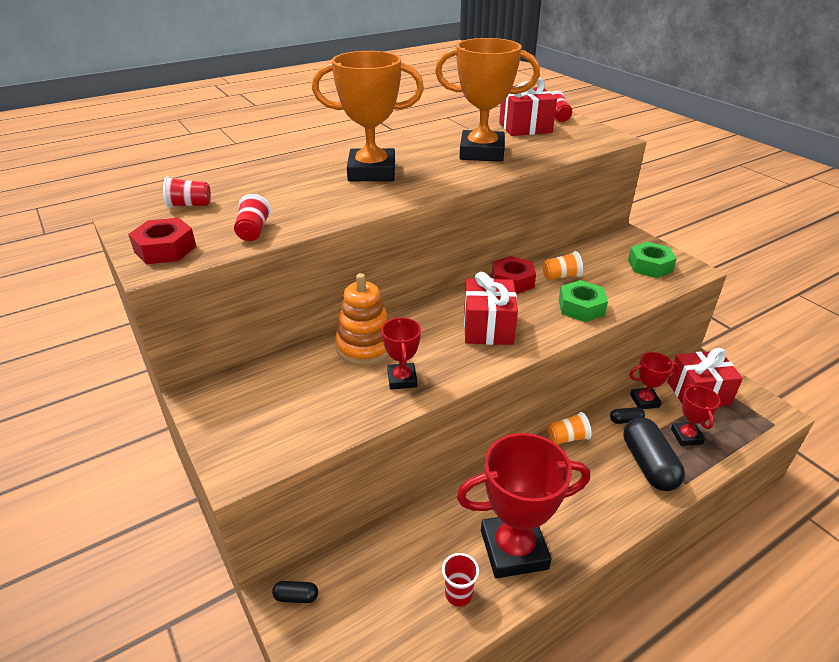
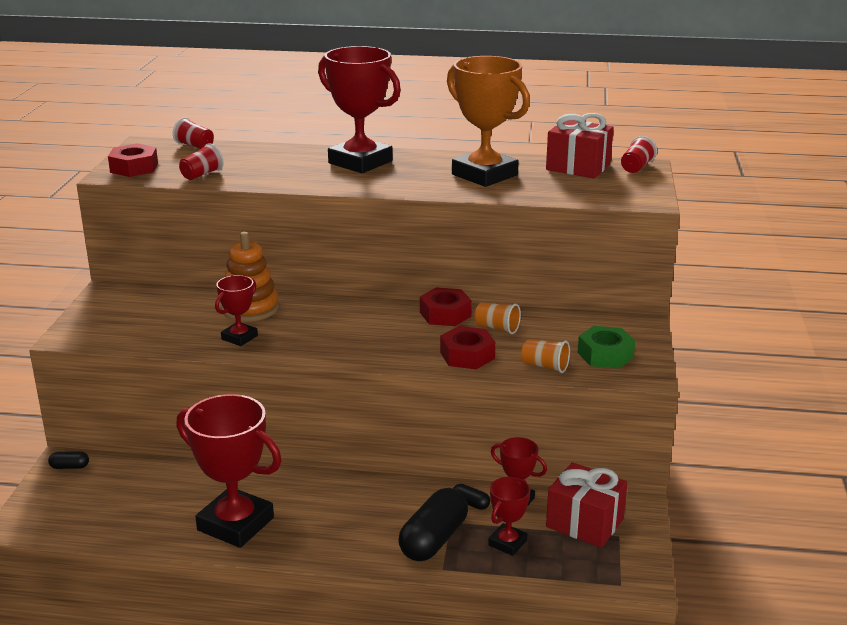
camera: 40 degrees right, 10 degrees down
black capsule [272,581,318,603] -> black capsule turned 45 degrees counterclockwise [48,451,89,469]
orange trophy [312,51,424,181] -> red trophy [318,46,401,173]
red cup [442,553,479,606] -> none
red gift [464,272,518,345] -> none
orange cup [547,412,592,444] -> orange cup moved to [521,339,570,373]
green nut [559,280,608,322] -> red nut [440,326,495,369]

